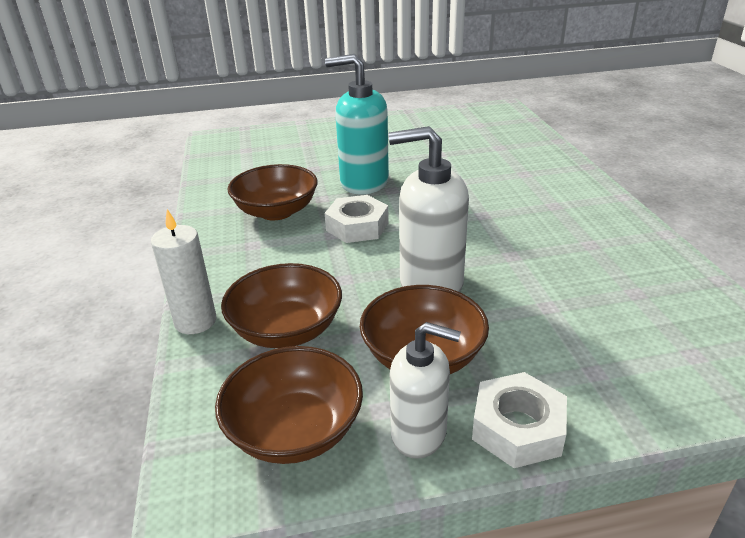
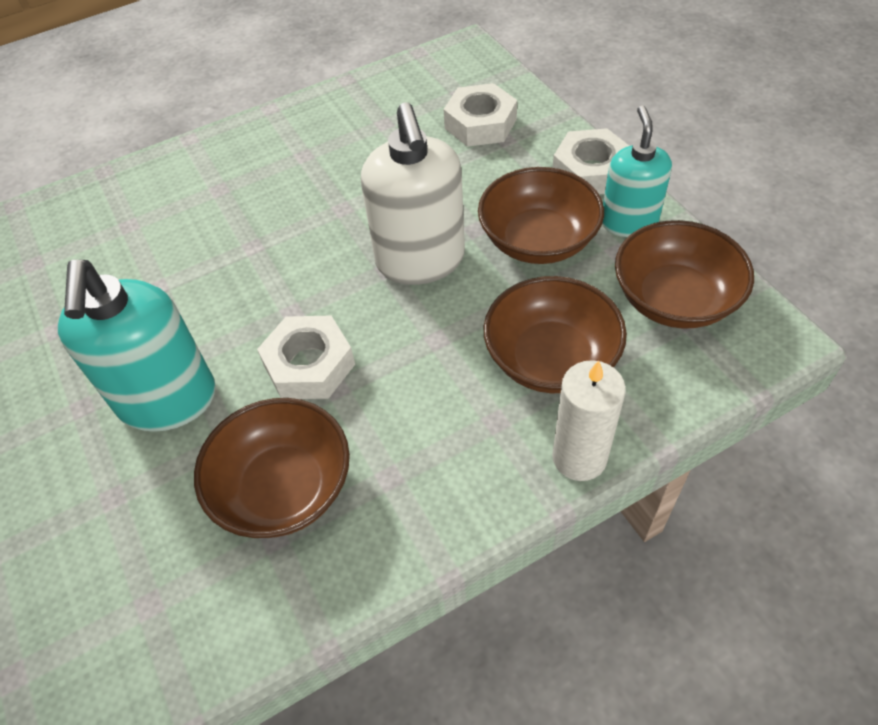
camera: 105 degrees left, 20 degrees up
white soap dispenser [390,322,461,459] -> turquoise soap dispenser [602,106,672,237]
none -> white nut [444,83,517,147]

